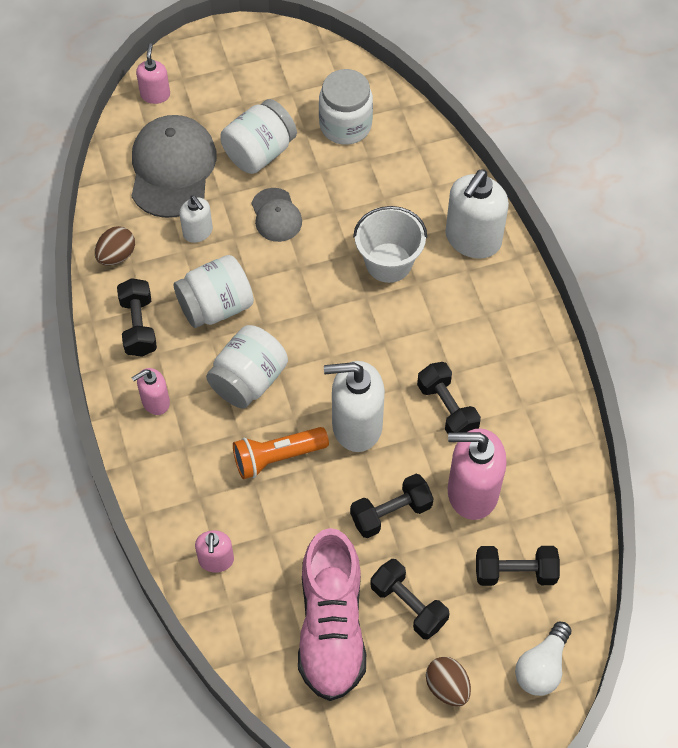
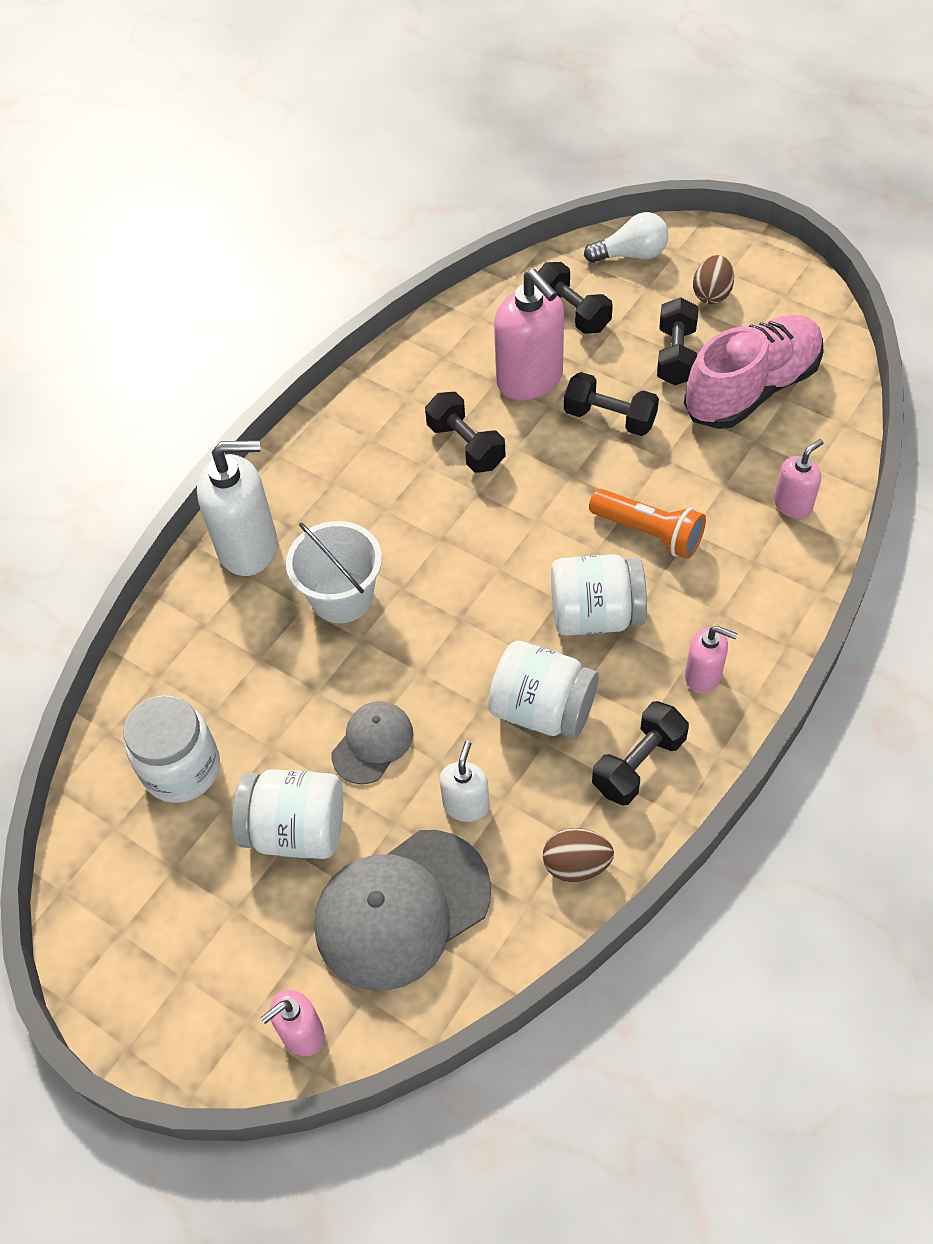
camera: 125 degrees left, 5 degrees down
white soap dispenser [324,361,385,452] -> none
black dumbbell [417,362,481,434] -> black dumbbell turned 60 degrees counterclockwise [425,392,506,473]

